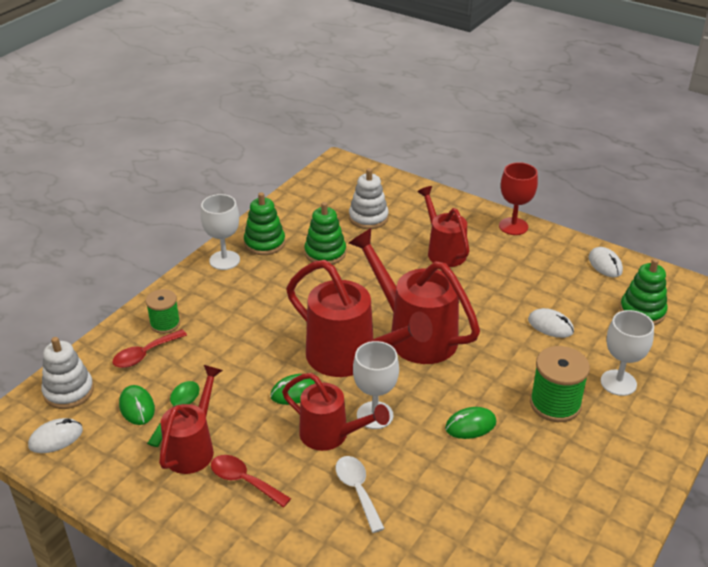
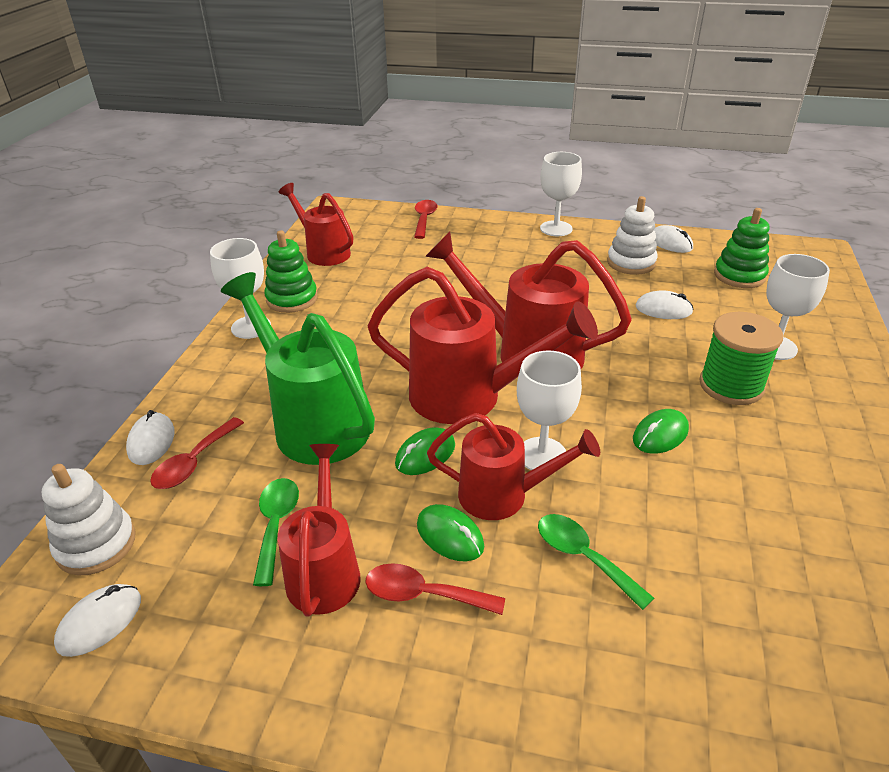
camera: 20 degrees left, 0 degrees up
green mouse [119,385,155,425] -> green mouse moved to [417,504,484,561]
green spool [146,289,180,334] -> none
green stacking toy [305,202,346,265] -> none
white spoon [336,456,385,533] -> green spoon [538,514,654,610]
white stacking toy [349,168,389,229] -> white stacking toy moved to [607,196,658,275]
red watering can [417,186,469,267] -> red watering can moved to [279,183,353,266]
red goblet [499,162,538,235] -> white goblet [540,152,582,236]
none -> white mouse [126,410,175,465]
none -> green watering can [221,272,375,465]
none -> red spoon [414,200,437,239]

